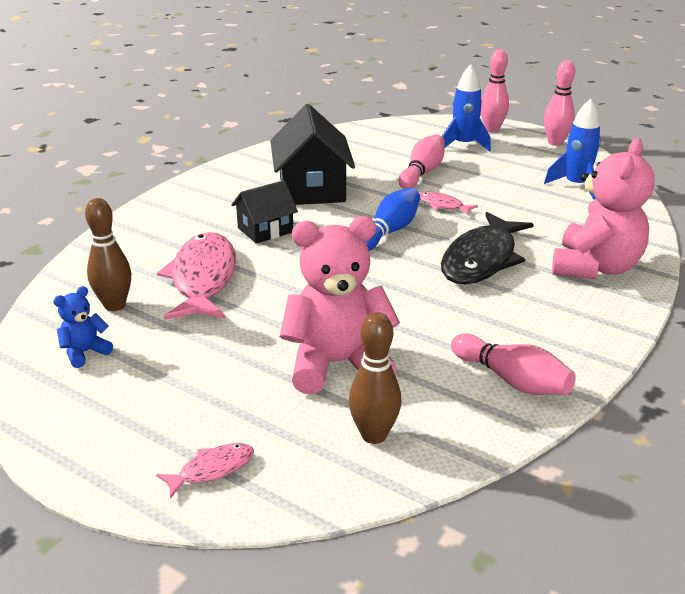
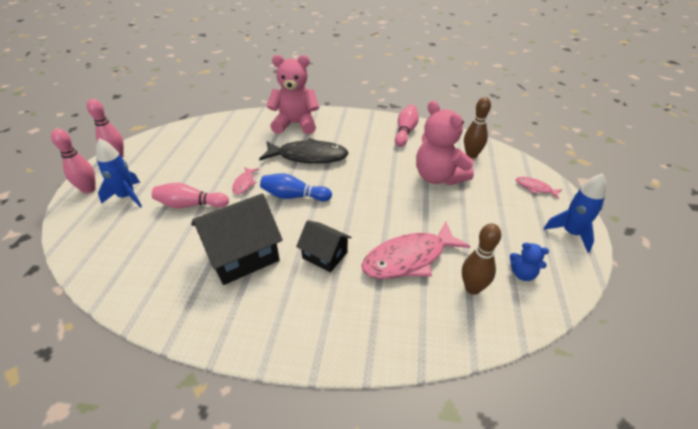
camera: 115 degrees left, 10 degrees up
blue rocket [544,99,601,199] -> blue rocket moved to [543,173,606,253]

